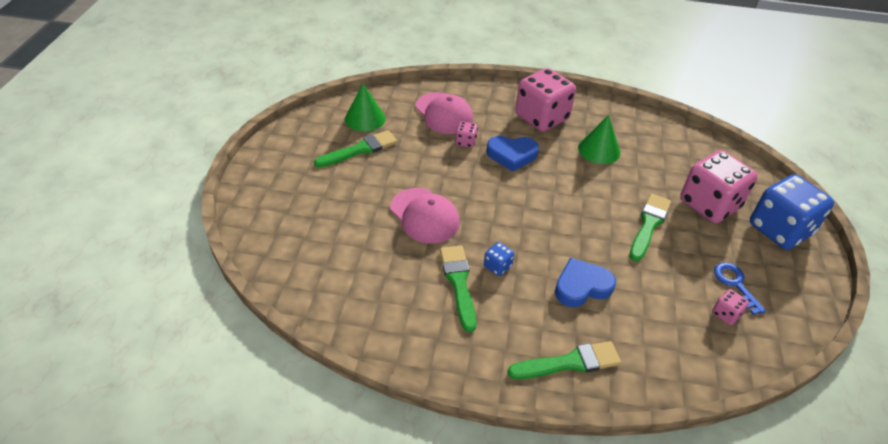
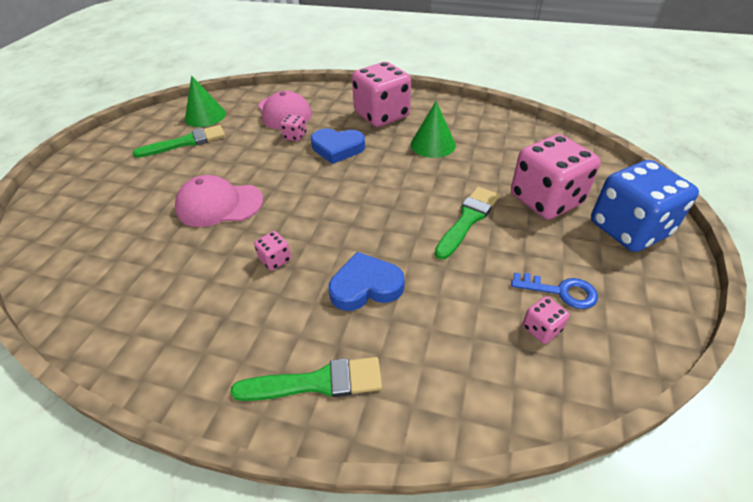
camera: 10 degrees right, 0 degrees up
pink cap [390,188,460,244] -> pink cap turned 120 degrees clockwise [175,175,263,227]
green brush [440,246,476,332] -> none
blue dice [484,242,514,276] -> pink dice [254,231,291,271]
blue key [714,262,766,315] -> blue key turned 120 degrees clockwise [511,273,598,309]

